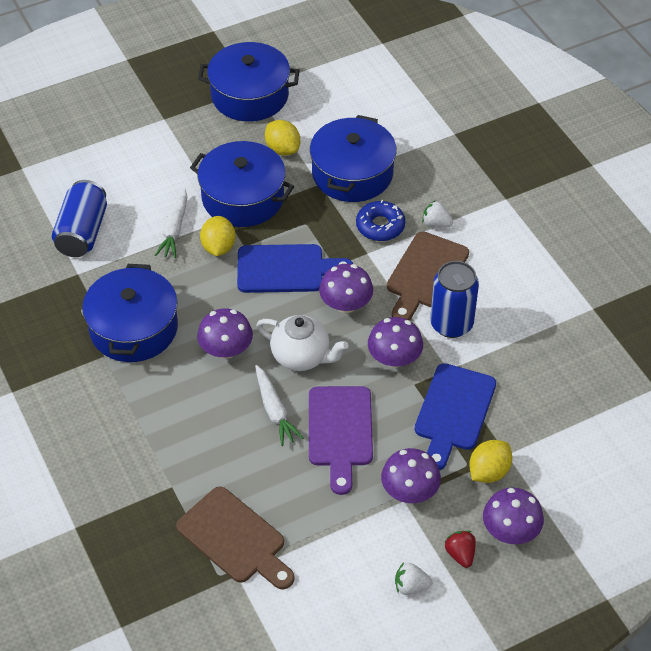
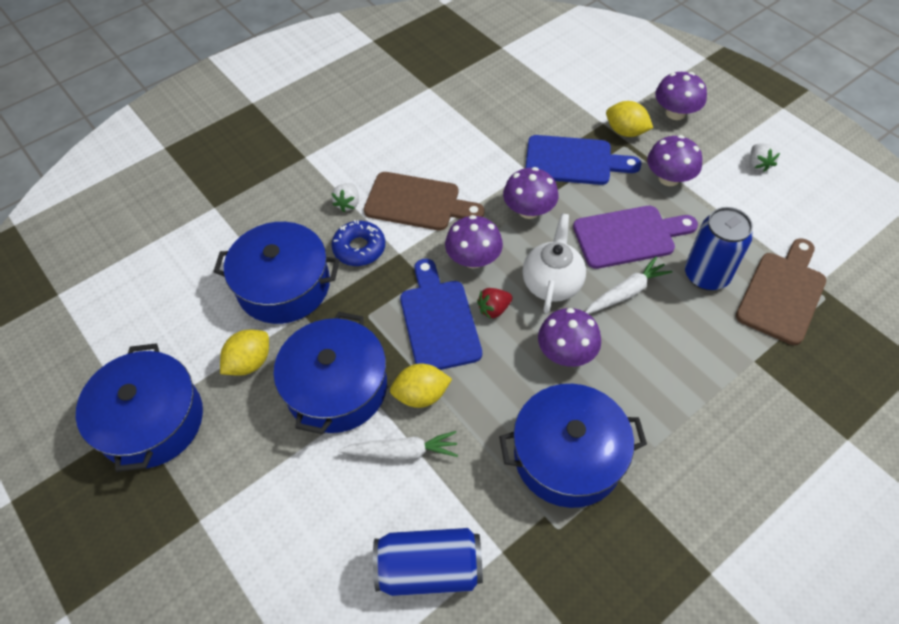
camera: 100 degrees left, 5 degrees up
blue can [430,261,479,338] -> blue can moved to [685,207,753,291]
red strawberry [444,531,476,568] -> red strawberry moved to [477,288,512,319]

